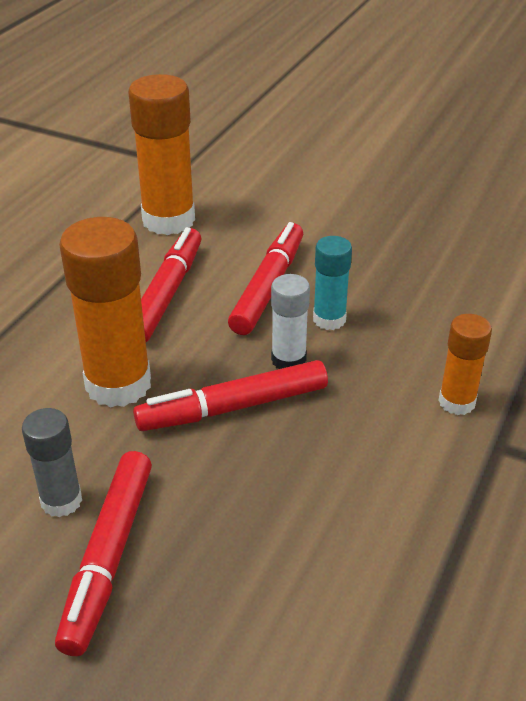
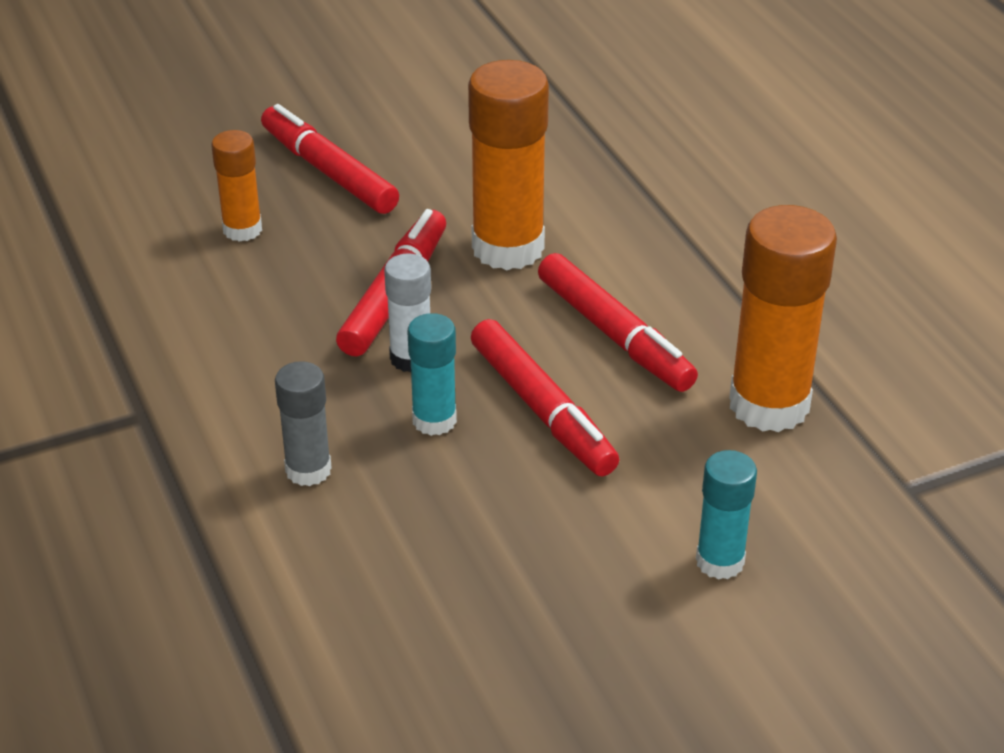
camera: 130 degrees right, 0 degrees up
grey glue stick [22,408,82,517] -> grey glue stick moved to [275,361,332,486]
orange glue stick [438,314,492,415] -> orange glue stick moved to [211,130,262,242]
none -> turquoise glue stick [696,450,757,580]

